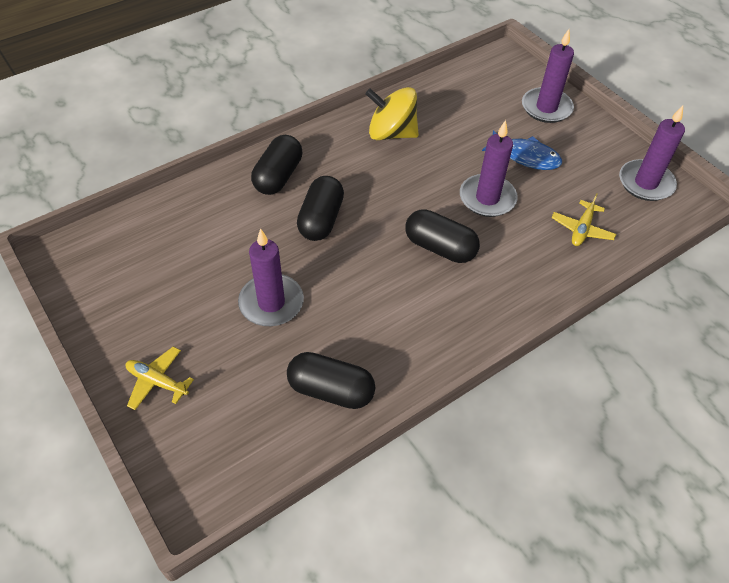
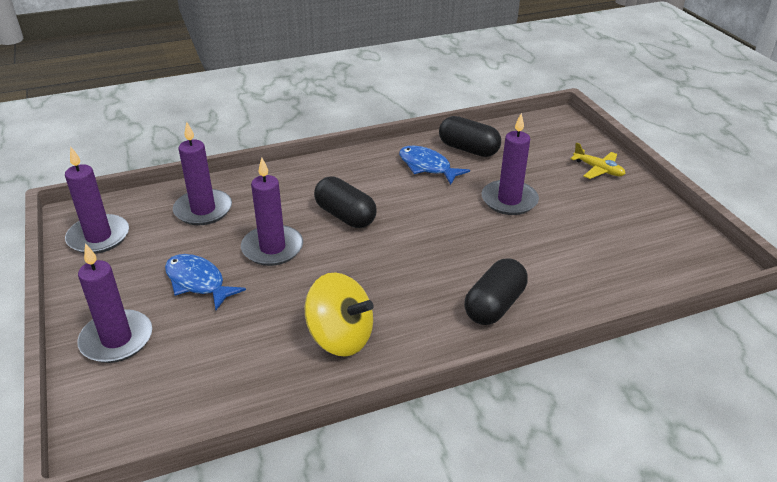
camera: 165 degrees left, 15 degrees down
black capsule [297,176,344,241] -> none
yellow plane [551,193,616,246] -> purple candle [173,122,232,225]
none -> blue fish [399,146,470,185]

